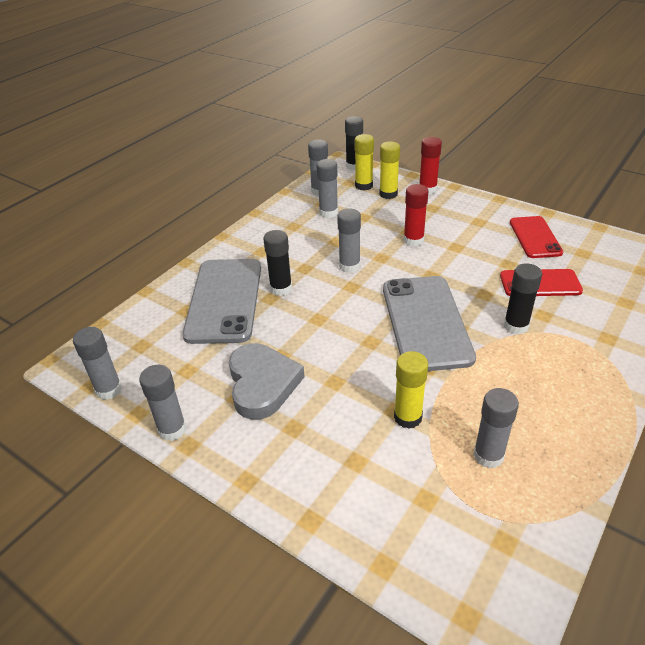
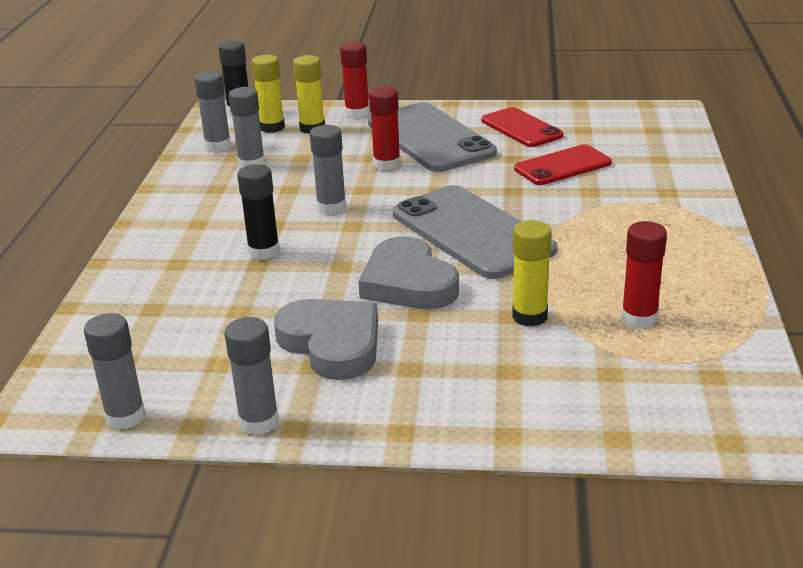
camera: 30 degrees left, 10 degrees down
grey phone [182,259,261,344] -> grey phone moved to [368,102,497,172]
grey glue stick [473,388,519,469] -> red glue stick [621,221,667,329]
black glue stick [504,263,542,334] -> none
none -> grey heart [358,236,459,309]

